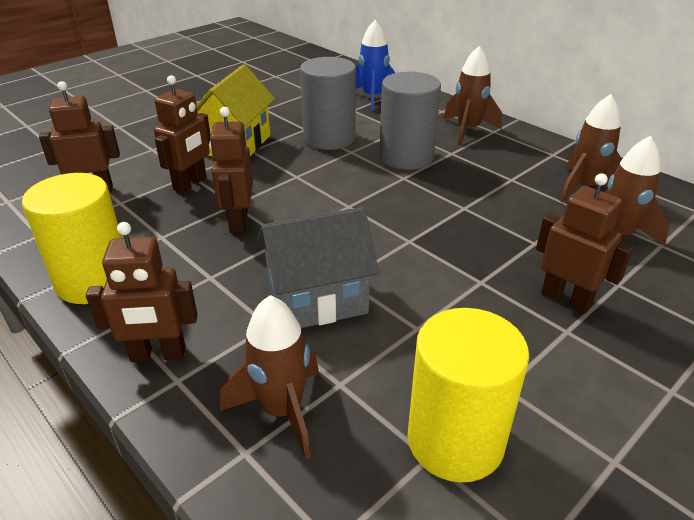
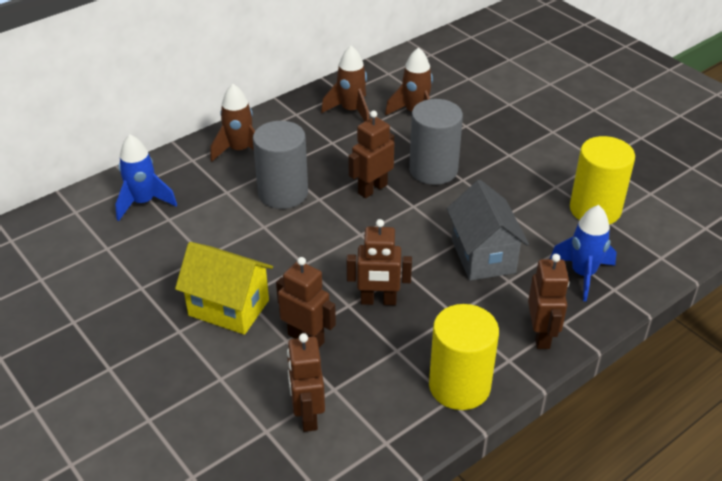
camera: 85 degrees left, 5 degrees up
brown rocket [220,295,319,459] -> blue rocket [550,205,617,301]
grey cylinder [300,57,356,150] -> grey cylinder moved to [409,99,463,185]
brown robot [536,173,633,314] -> brown robot moved to [348,110,394,198]

